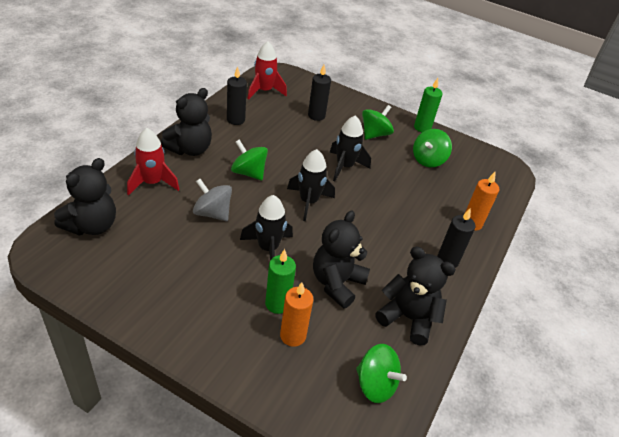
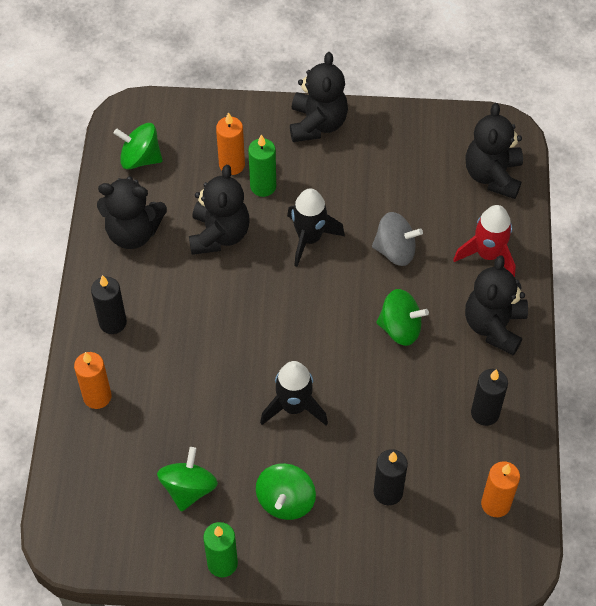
camera: 160 degrees right, 15 degrees up
red rocket [247,41,287,100] -> orange candle [481,461,520,517]
black rocket [287,149,335,221] -> none
none -> black teddy bear [290,52,348,142]

